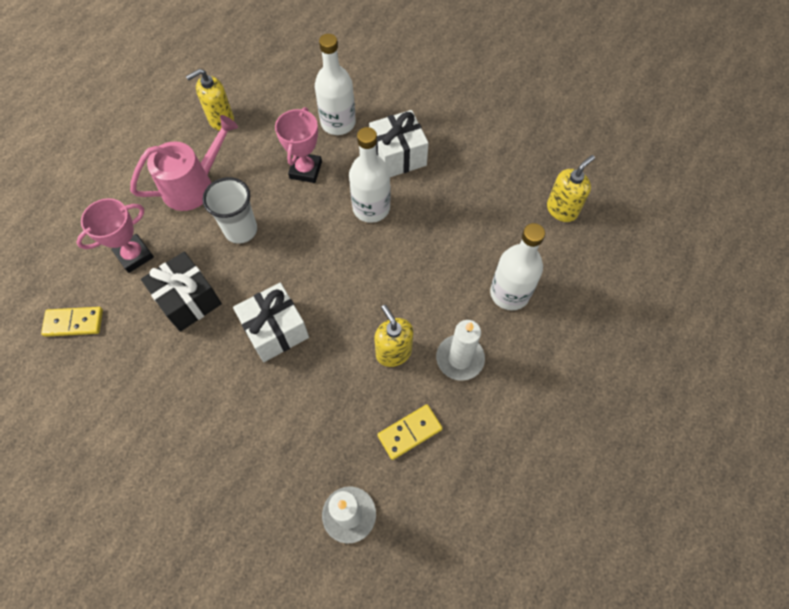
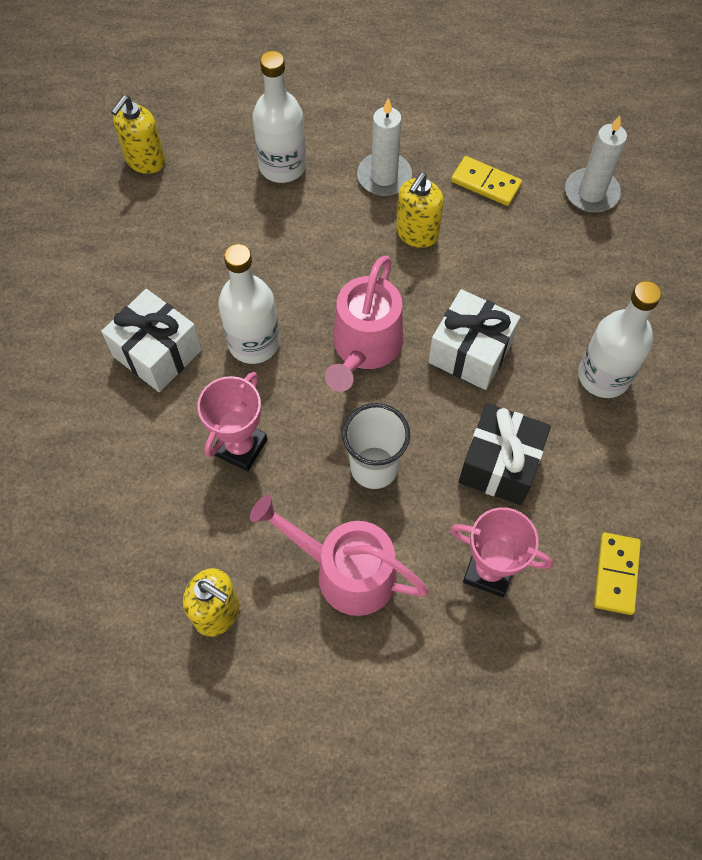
camera: 120 degrees left, 0 degrees up
yellow domino [41,307,103,337] -> yellow domino turned 45 degrees clockwise [594,533,641,615]
pink trophy [275,107,322,183] -> pink trophy turned 45 degrees counterclockwise [197,372,267,471]
white bottle [315,34,356,135] -> white bottle moved to [578,281,662,398]
yellow soap dispenser [547,155,595,222] -> yellow soap dispenser turned 75 degrees counterclockwise [111,95,165,174]
none -> pink watering can [325,255,403,392]

